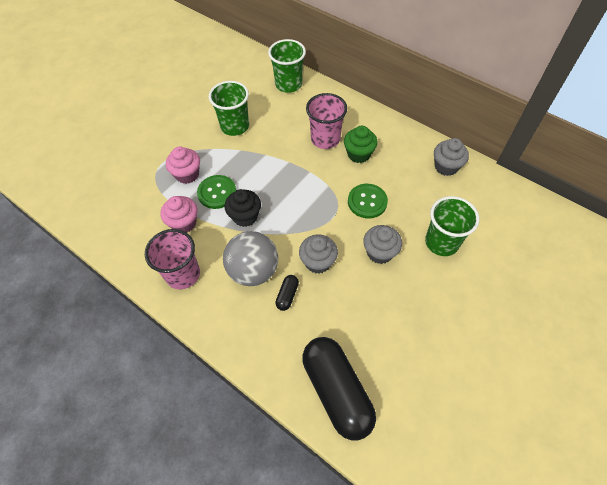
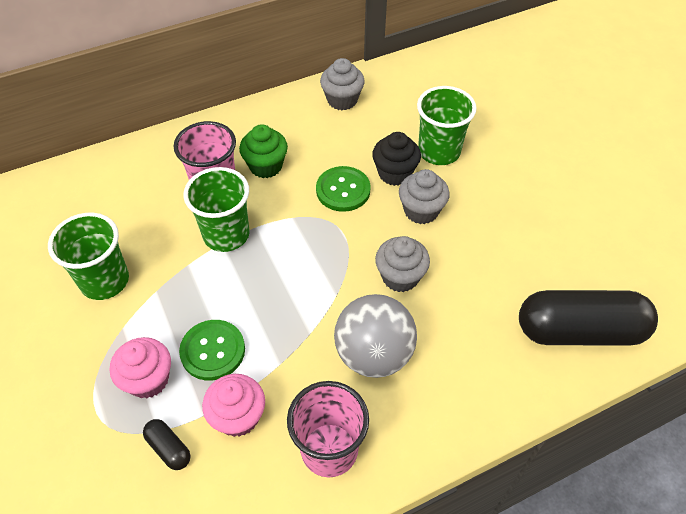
camera: 65 degrees left, 5 degrees down
black cupcake [224,189,261,227] -> black cupcake moved to [372,132,421,186]
green cup [268,39,306,93] -> green cup moved to [183,167,249,252]
black capsule [275,275,299,311] -> black capsule moved to [143,419,191,470]

